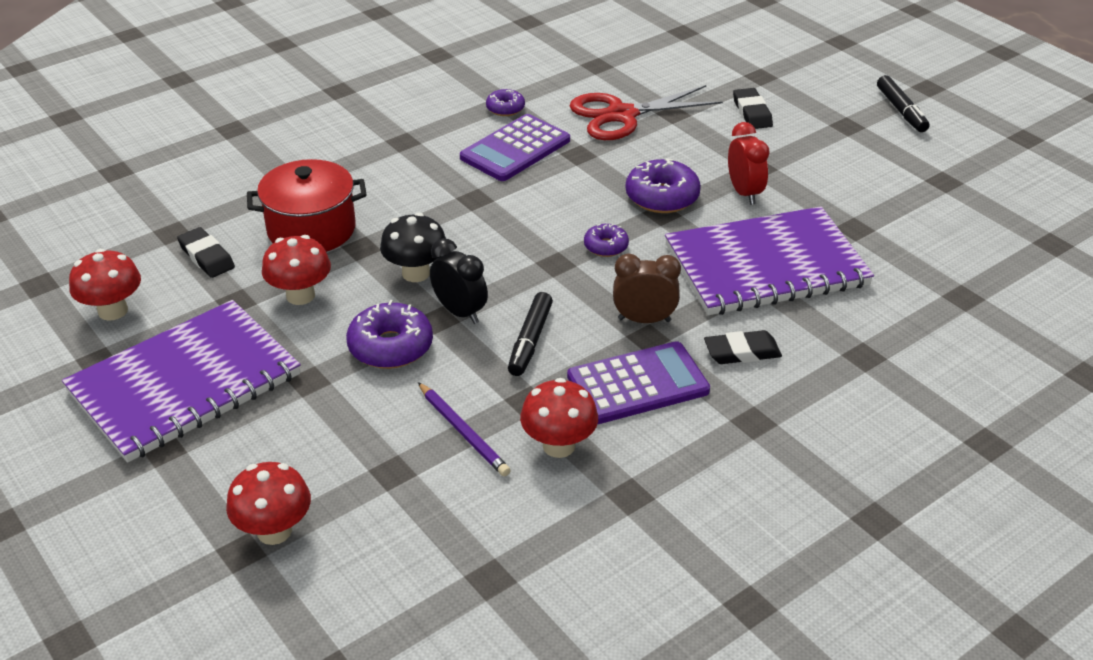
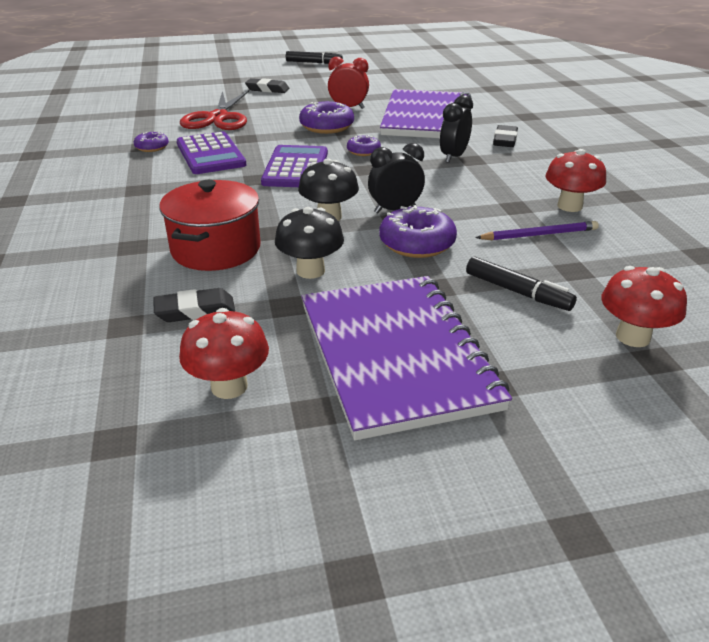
camera: 65 degrees left, 5 degrees down
red mushroom [262,235,331,305] -> black mushroom [275,207,344,279]
black marker [508,292,553,376] -> black marker moved to [466,256,577,311]
purple calculator [567,341,710,424] -> purple calculator moved to [261,145,328,187]
brown clock [613,254,681,323] -> black clock [440,95,473,163]

